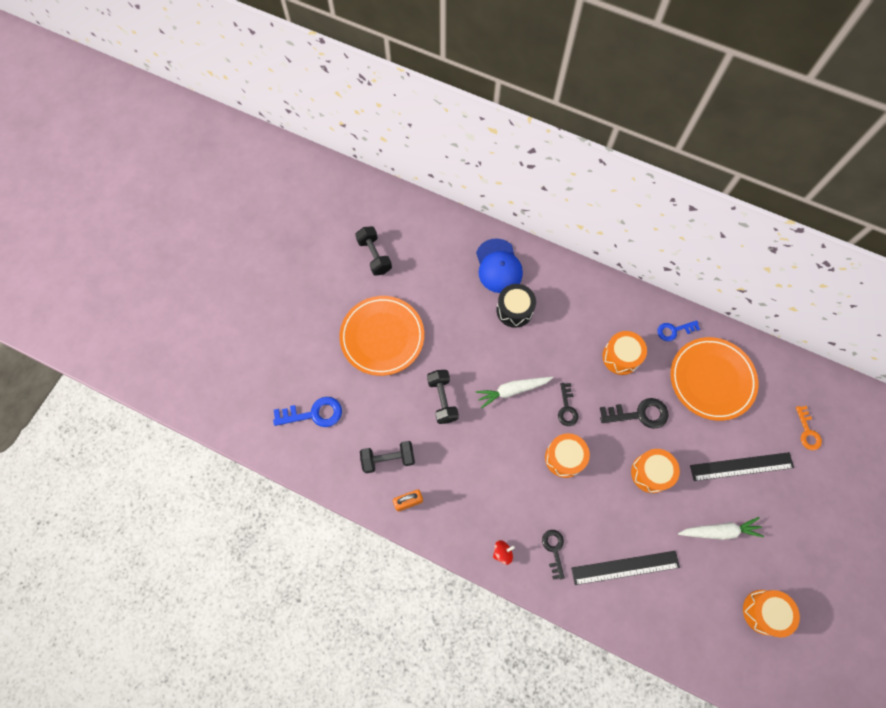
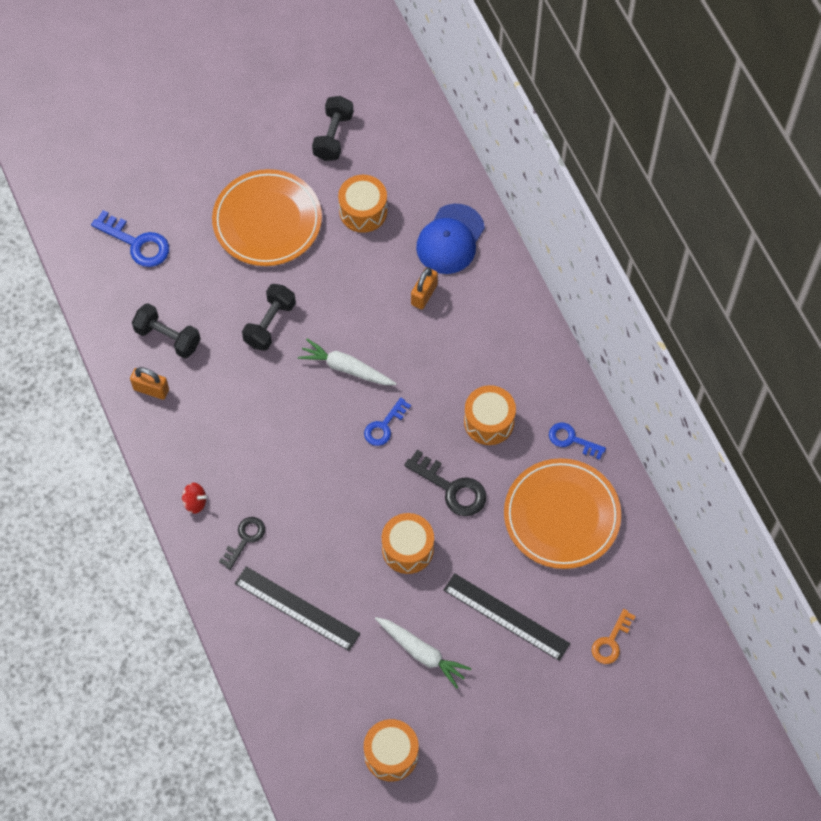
camera: 40 degrees right, 5 degrees down
black drum [497,284,536,328] -> orange padlock [411,267,438,309]
orange drum [545,433,590,478] -> orange drum moved to [338,175,387,233]
black key [558,383,578,426] -> blue key [364,398,411,446]

